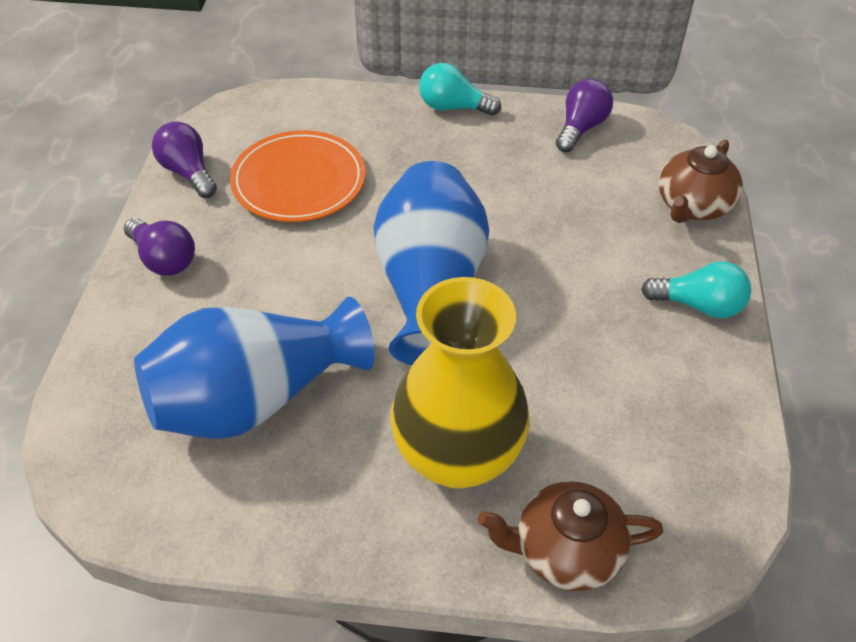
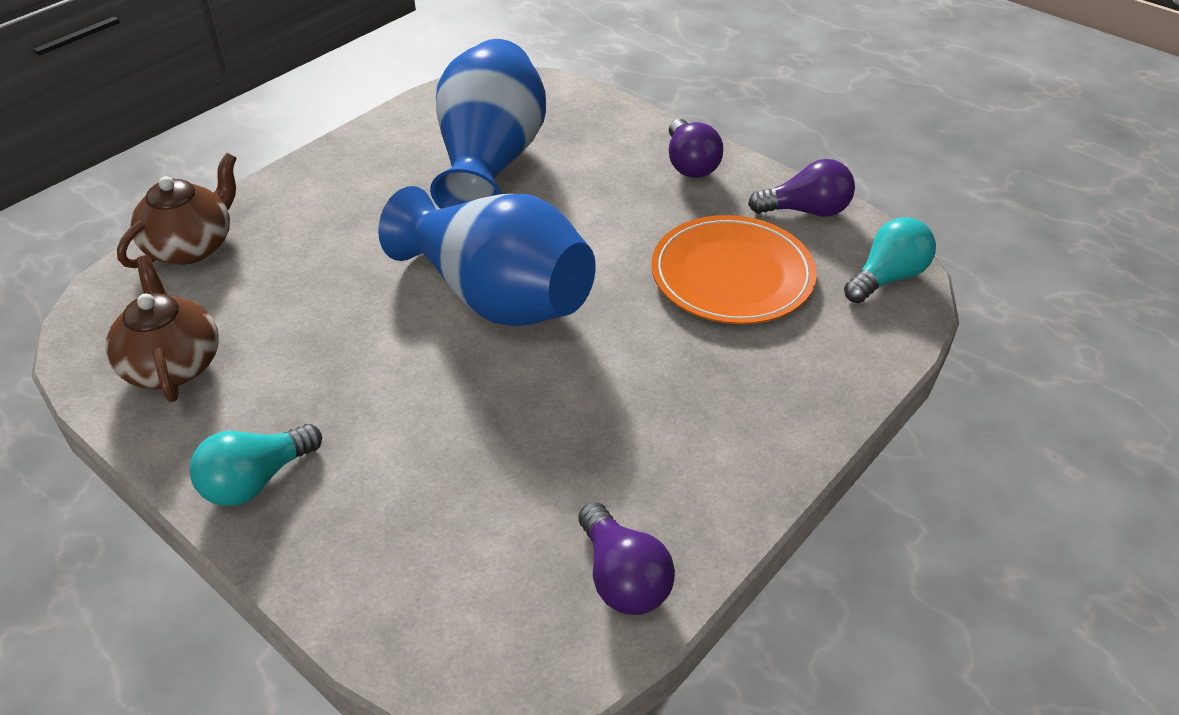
camera: 125 degrees right, 5 degrees down
purple light bulb [124,218,195,276] -> purple light bulb turned 90 degrees counterclockwise [669,119,723,178]
yellow vase [390,277,530,489] -> none
turquoise light bulb [419,63,501,116] -> turquoise light bulb moved to [844,217,936,303]
brown teapot [659,139,743,223] -> brown teapot moved to [106,255,219,402]

